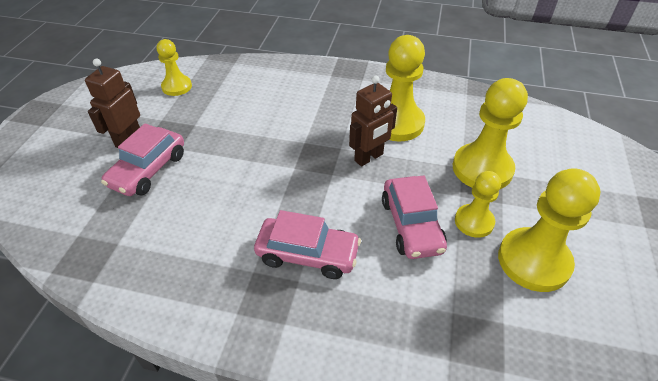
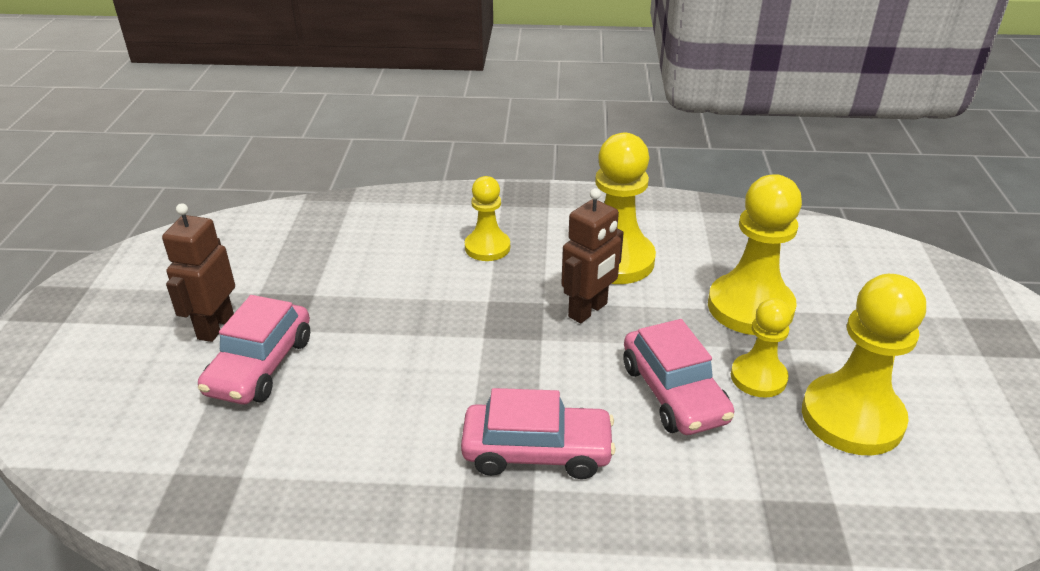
camera: 10 degrees left, 10 degrees down
yellow pawn [157,39,192,96] -> yellow pawn moved to [465,176,510,261]

